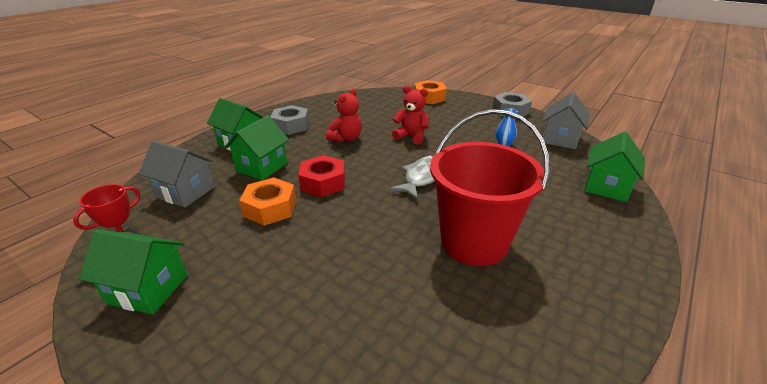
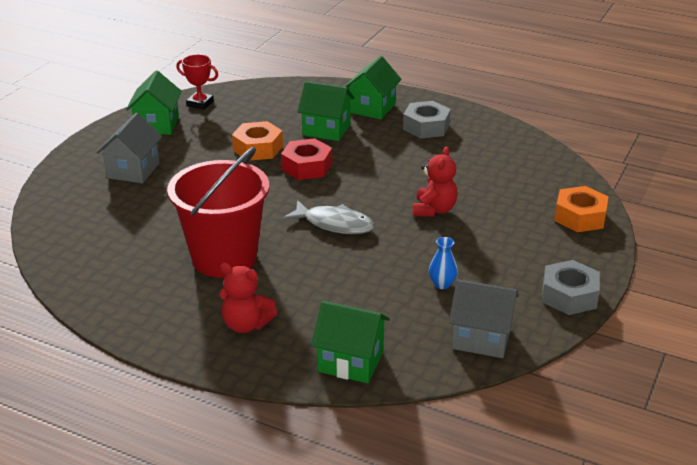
camera: 80 degrees right, 0 degrees up
grey house [138,141,214,208] -> grey house moved to [97,113,162,183]
red teddy bear [326,88,362,142] -> red teddy bear moved to [220,263,277,333]

